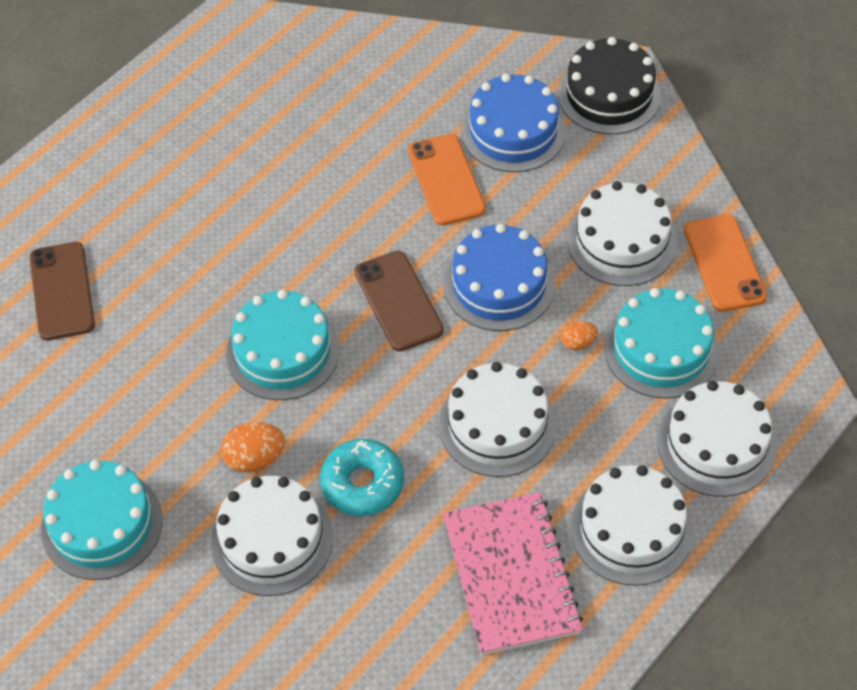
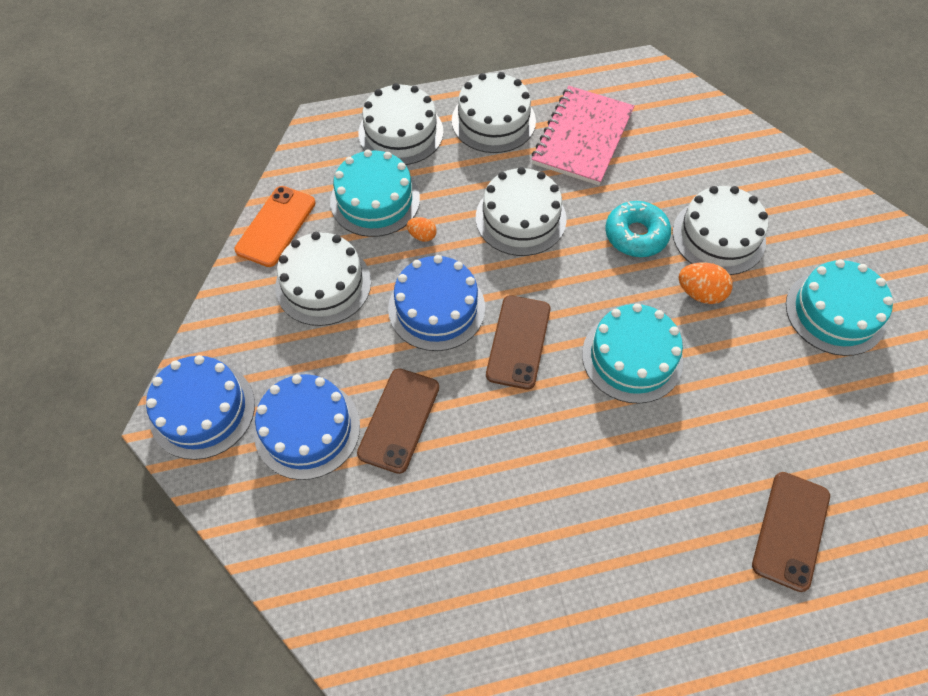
camera: 145 degrees left, 5 degrees up
orange phone [408,134,486,226] -> brown phone [357,369,439,474]
black cake [558,37,661,134] -> blue cake [146,355,255,460]

